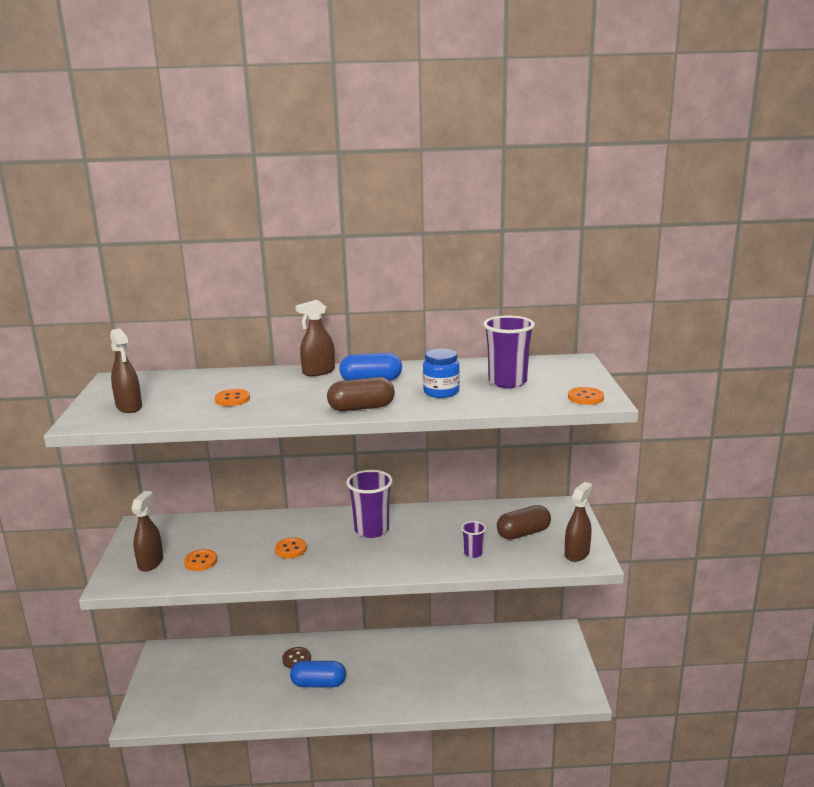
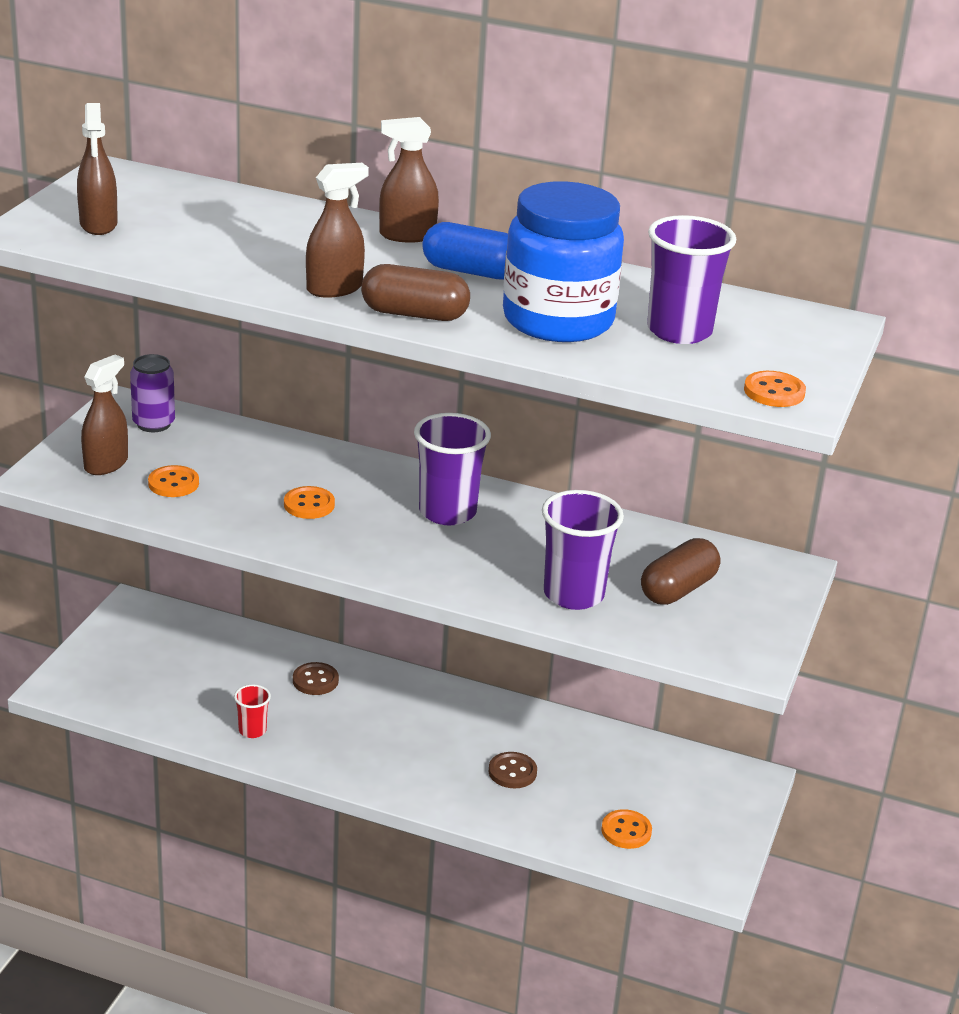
camera: 20 degrees right, 10 degrees up
orange button [215,389,250,406] -> orange button moved to [601,809,652,849]
blue capsule [290,661,346,687] -> none
blue jar [423,349,460,398] -> blue jar [503,181,624,342], size x1.87
purple cup [461,521,486,558] -> purple cup [542,490,624,610], size x1.97
brown capsule [497,505,551,540] -> brown capsule turned 45 degrees counterclockwise [641,538,720,605]
brown spray bottle [565,482,592,562] -> brown spray bottle moved to [306,163,369,298]
none -> purple can [130,354,175,432]
none -> red cup [234,684,271,738]
none -> brown button [489,752,537,788]

